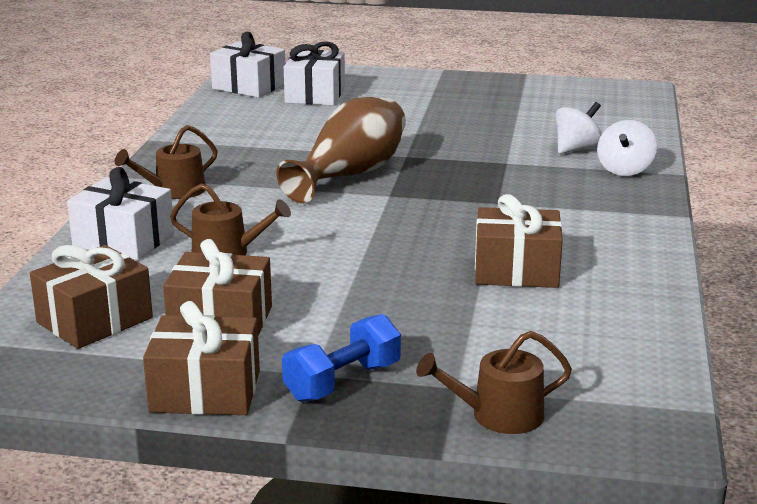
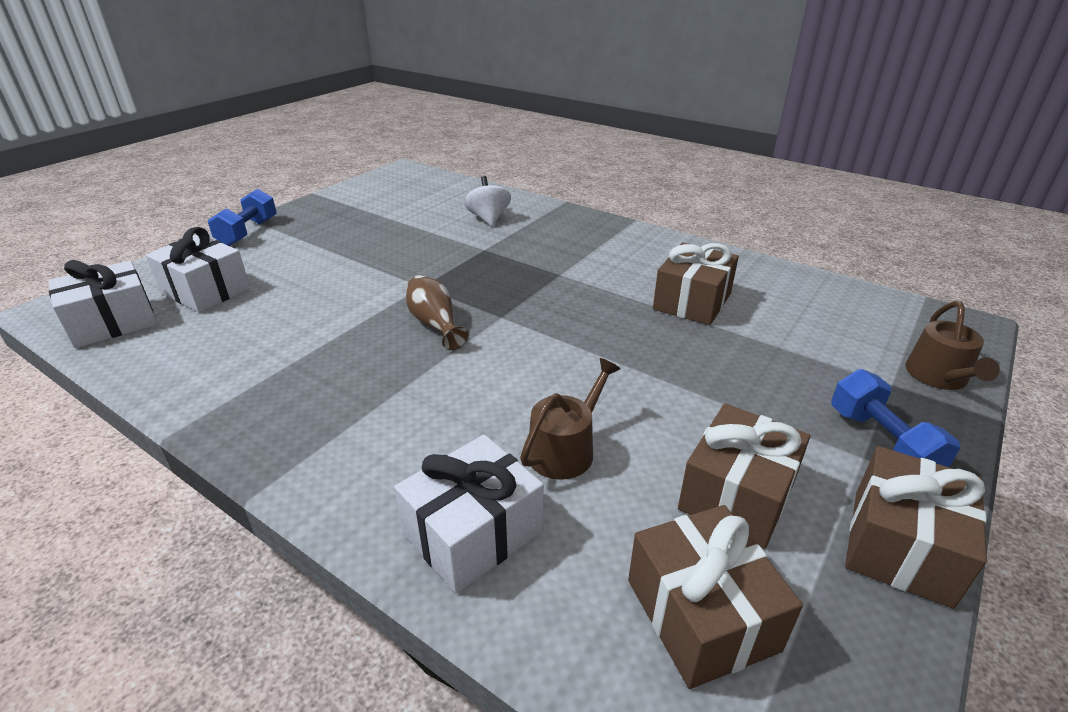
camera: 65 degrees left, 10 degrees up
brown watering can [115,125,218,199] -> none
brown vase [276,97,406,203] -> brown vase [406,275,468,350], size x0.56
white spinning top [597,120,657,176] -> none
none -> blue dumbbell [208,189,277,246]

